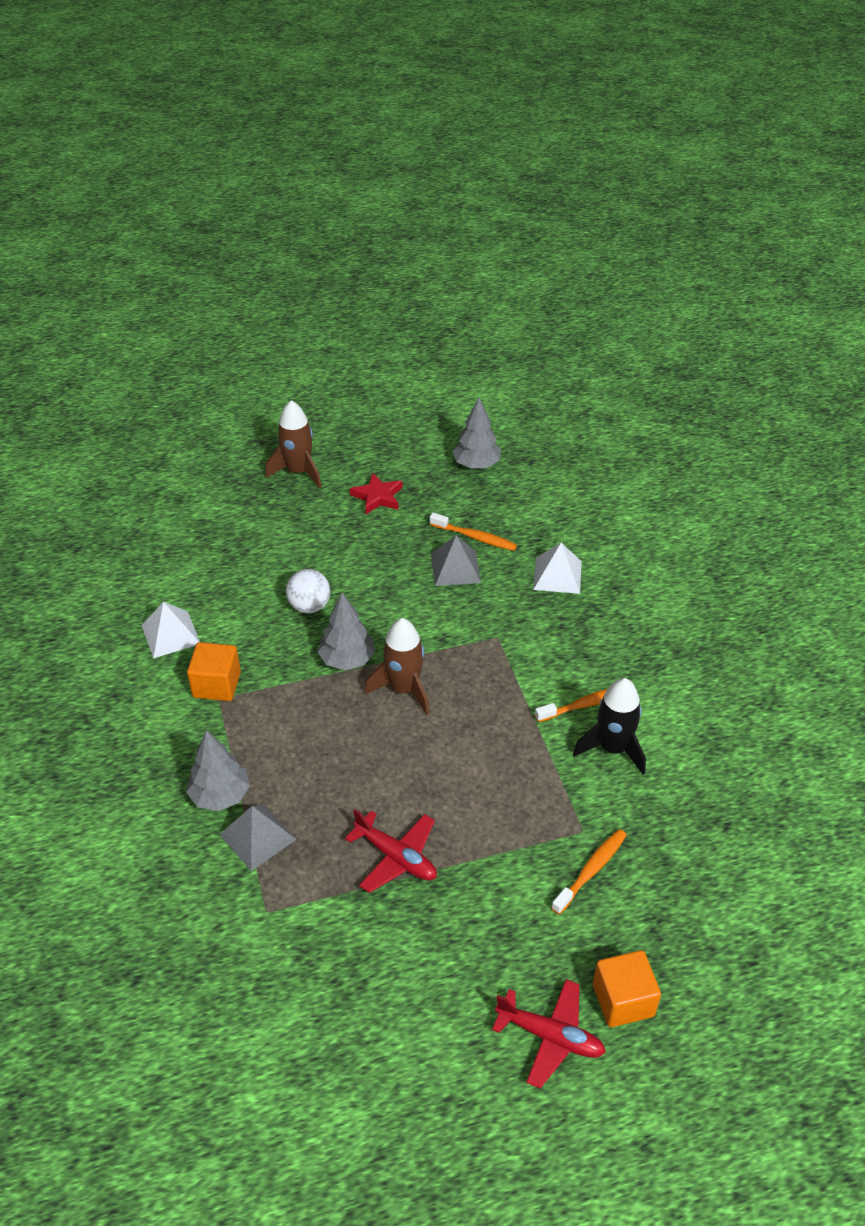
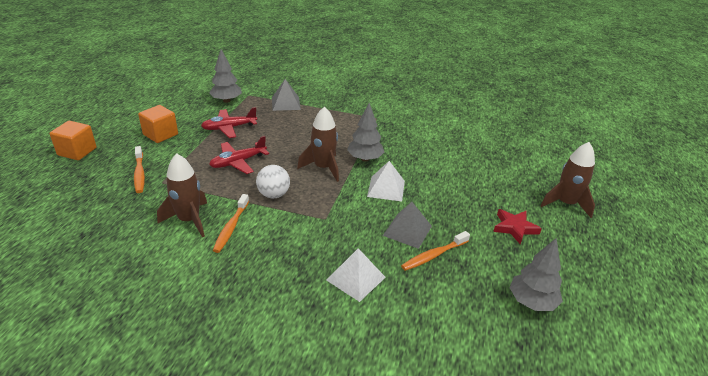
camera: 120 degrees right, 10 degrees down
white pyramid [141,602,200,658] -> white pyramid moved to [367,161,405,202]
grey tree [186,730,250,811] -> grey tree moved to [209,49,242,103]
orange cube [187,642,241,701] -> orange cube moved to [138,105,178,143]
white ball [286,569,330,613] -> white ball moved to [256,165,290,198]
red plane [492,979,606,1088] -> red plane moved to [209,136,269,174]
black rocket [573,678,646,775] -> brown rocket [157,153,207,237]

